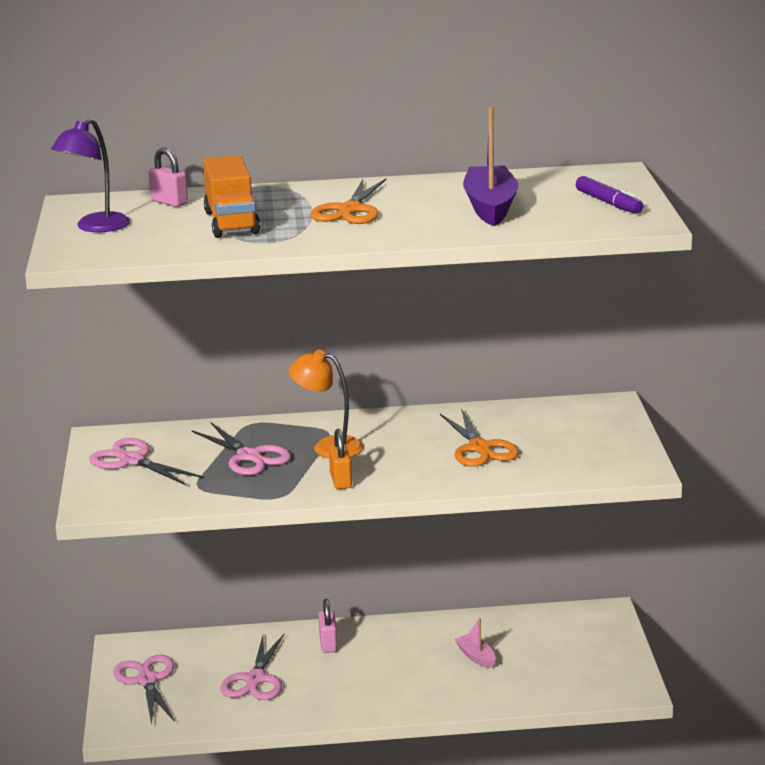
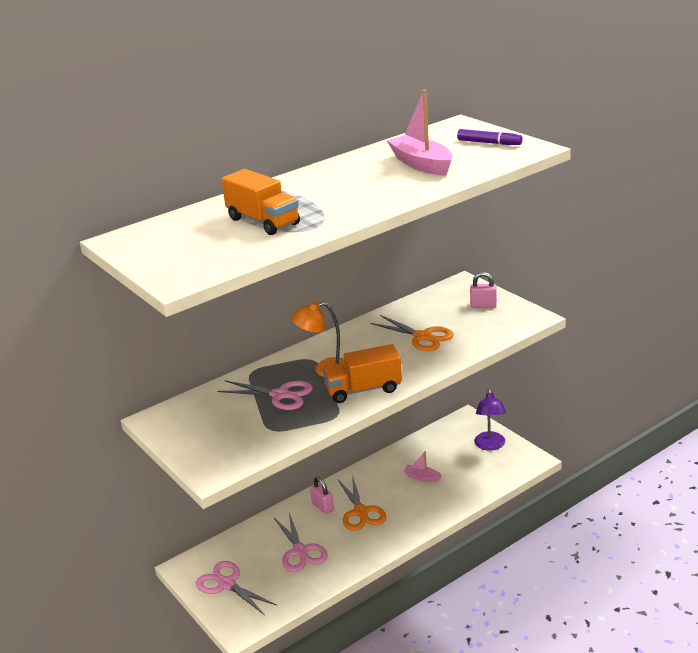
camera: 30 degrees left, 5 degrees up
purple lamp [51,118,130,232] -> purple lamp moved to [474,389,506,451]
pink scissors [89,438,203,485] -> none
pink padlock [148,148,188,207] -> pink padlock moved to [470,272,497,307]
orange scissors [310,179,386,224] -> orange scissors moved to [338,475,386,531]
orange padlock [329,429,352,489] -> orange truck [322,344,402,403]
purple boat [463,107,518,226] -> pink boat [387,89,453,176]

